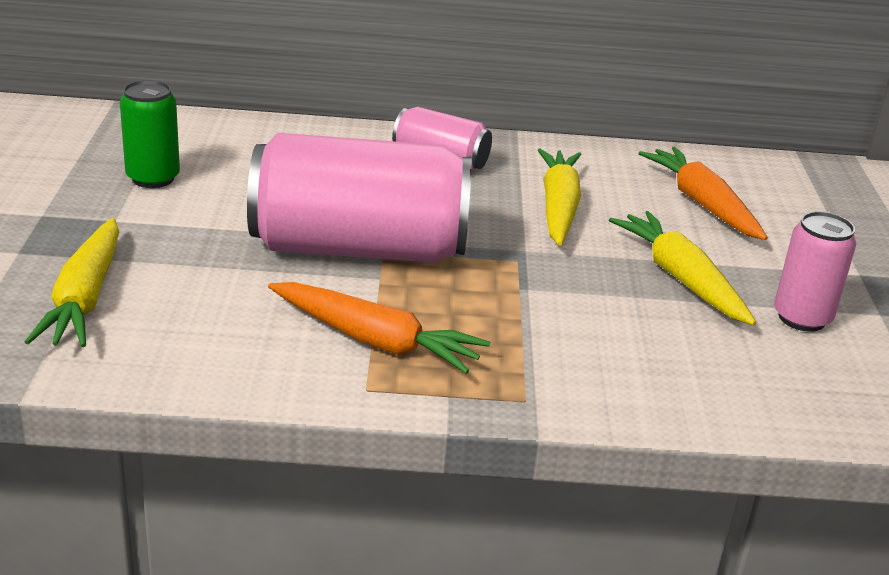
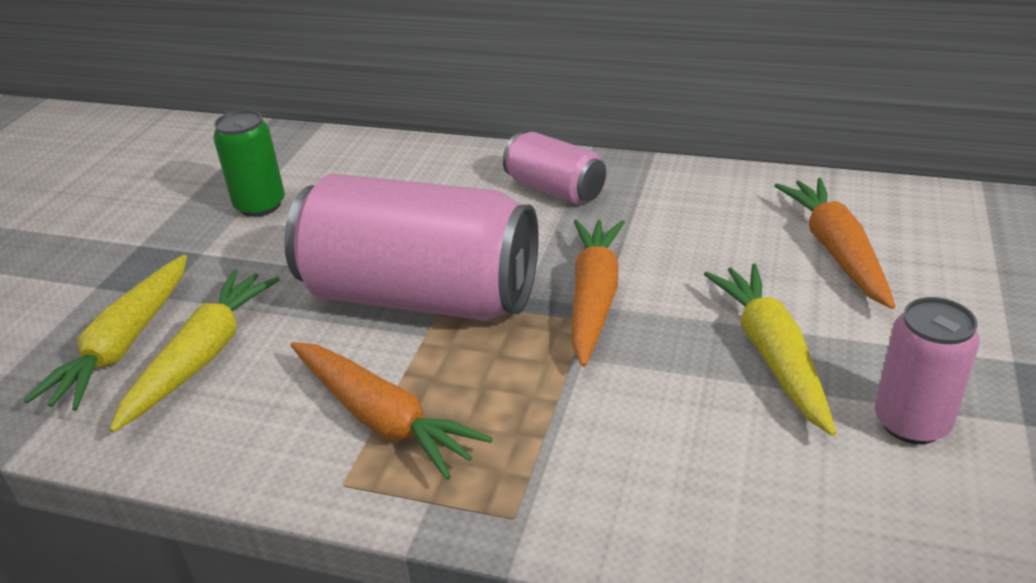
camera: 20 degrees right, 5 degrees up
yellow carrot [538,149,581,246] -> yellow carrot moved to [110,270,280,433]
none -> orange carrot [572,219,625,367]

